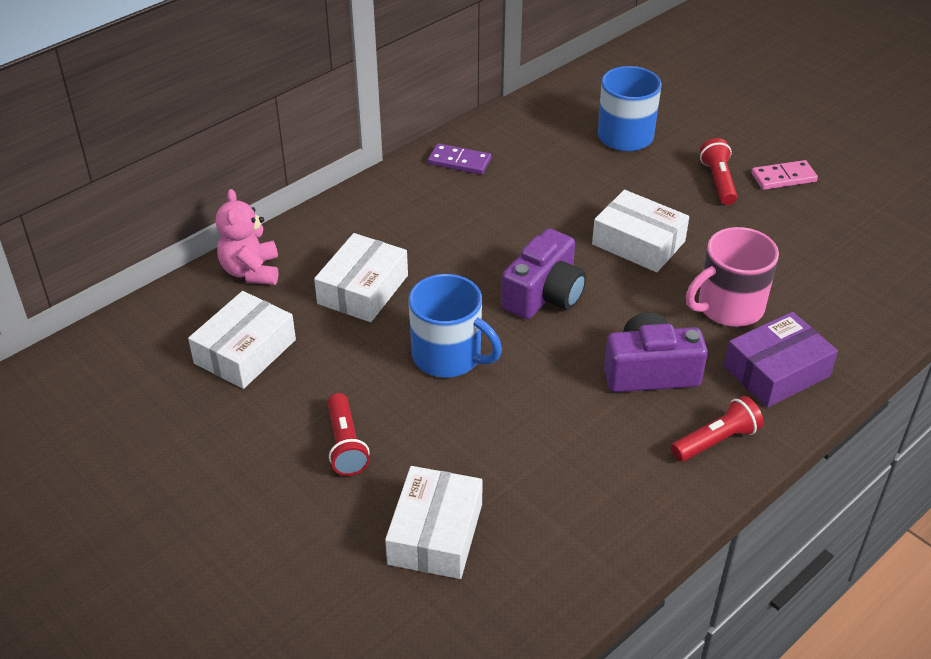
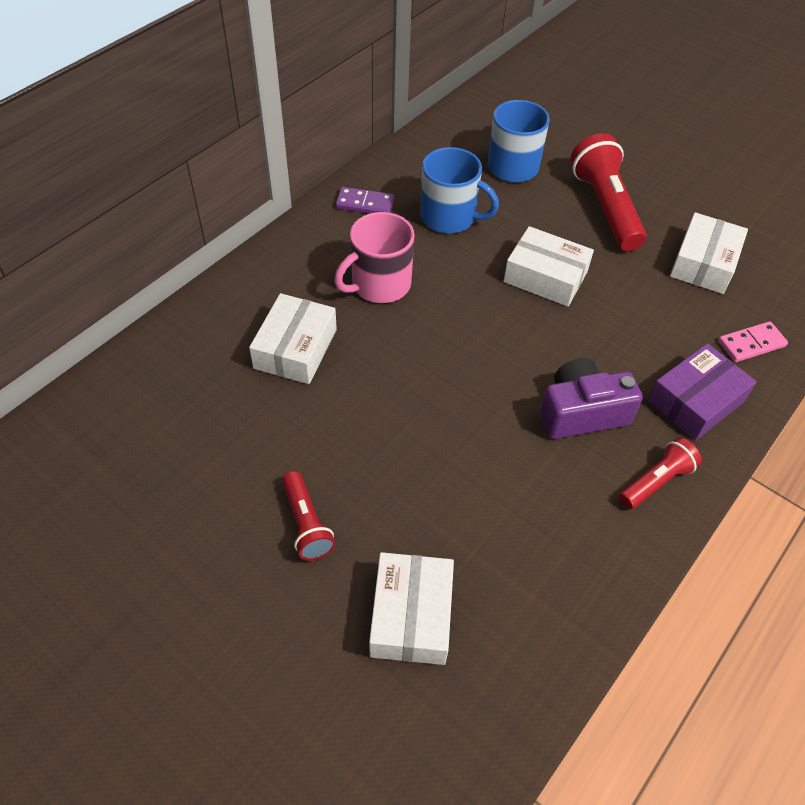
camera: 10 degrees left, 10 degrees up
white box [188,291,296,389] -> white box moved to [670,212,748,294]
pink teddy bear [216,189,278,285] -> none
blue mug [409,274,502,378] -> blue mug moved to [420,147,499,234]
purple camera [501,228,586,319] -> none
pink mug [686,227,779,327] -> pink mug moved to [334,212,415,303]
red flashlight [700,138,737,205] -> red flashlight [571,133,647,251], size x1.79
pink domino [751,160,818,190] -> pink domino moved to [718,321,788,362]

